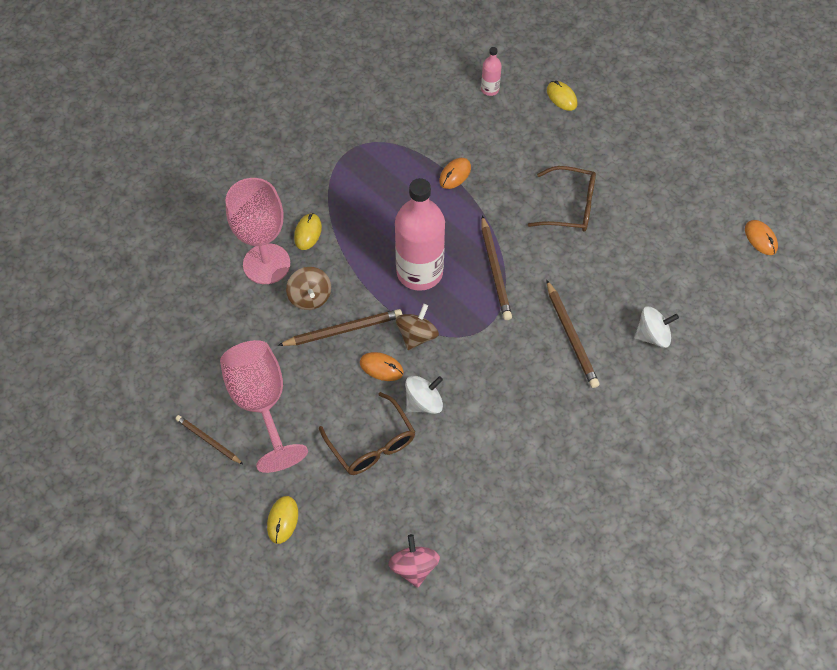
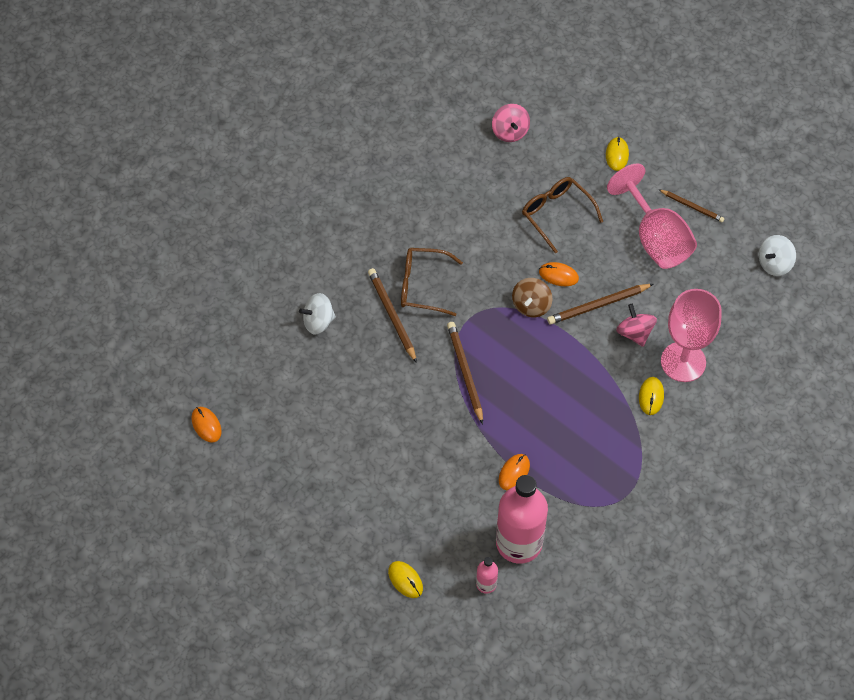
camera: 175 degrees right, 0 degrees up
brown spinning top [286,267,331,310] -> pink spinning top [616,304,657,347]
pink bottle [395,178,445,291] -> pink bottle moved to [496,475,548,564]
white spinning top [405,375,443,414] -> white spinning top moved to [759,235,796,276]
brown glasses [528,166,596,232] -> brown glasses moved to [401,248,463,316]

